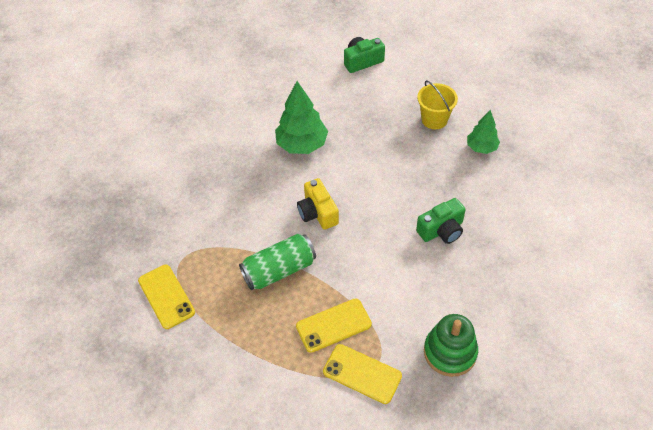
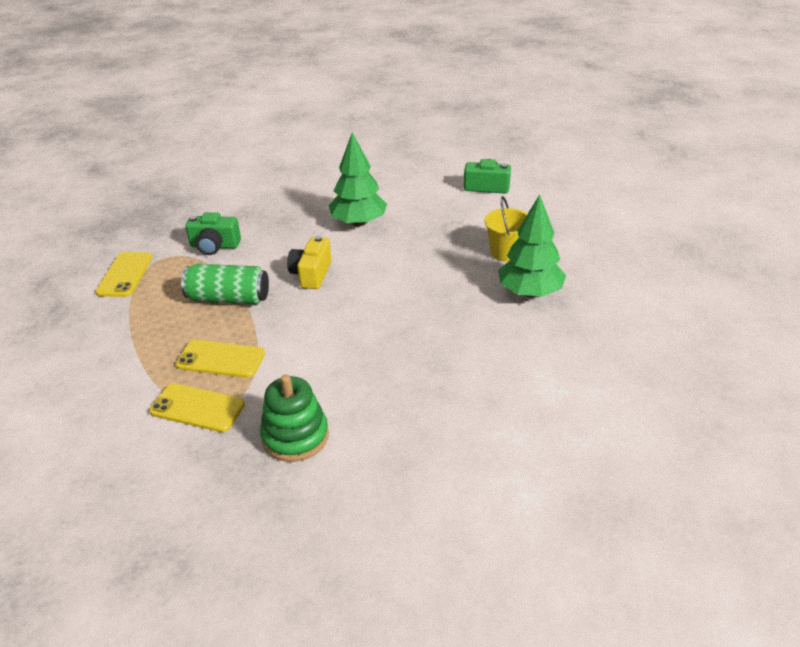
camera: 35 degrees right, 15 degrees down
yellow phone [323,344,402,404] -> yellow phone turned 45 degrees counterclockwise [149,383,245,432]
green camera [416,198,466,244] -> green camera moved to [186,212,241,255]
green tree [467,110,500,154] -> green tree [498,194,566,297], size x1.63

